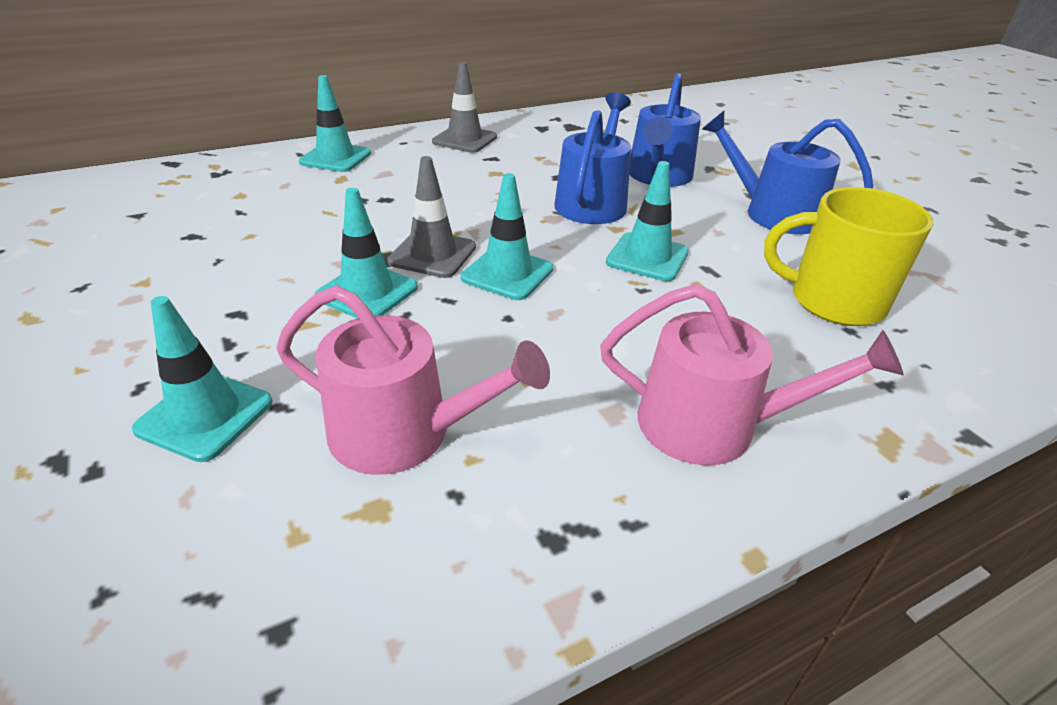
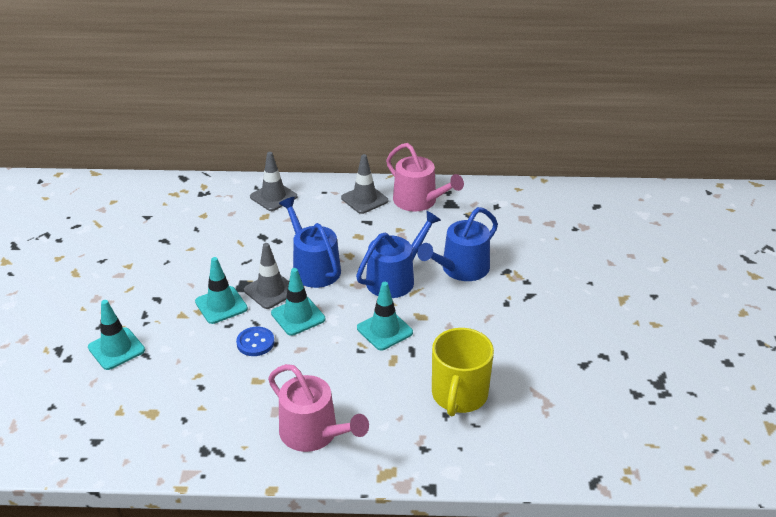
camera: 30 degrees right, 0 degrees up
pink watering can [276,286,550,475] -> pink watering can moved to [386,143,464,211]
turquoise traffic cone [299,75,371,172] -> grey traffic cone [250,152,298,211]
blue watering can [702,111,873,234] -> blue watering can moved to [279,197,341,288]
yellow mug [764,187,934,326] -> yellow mug turned 120 degrees counterclockwise [432,328,494,416]
none -> blue button [236,327,274,356]

